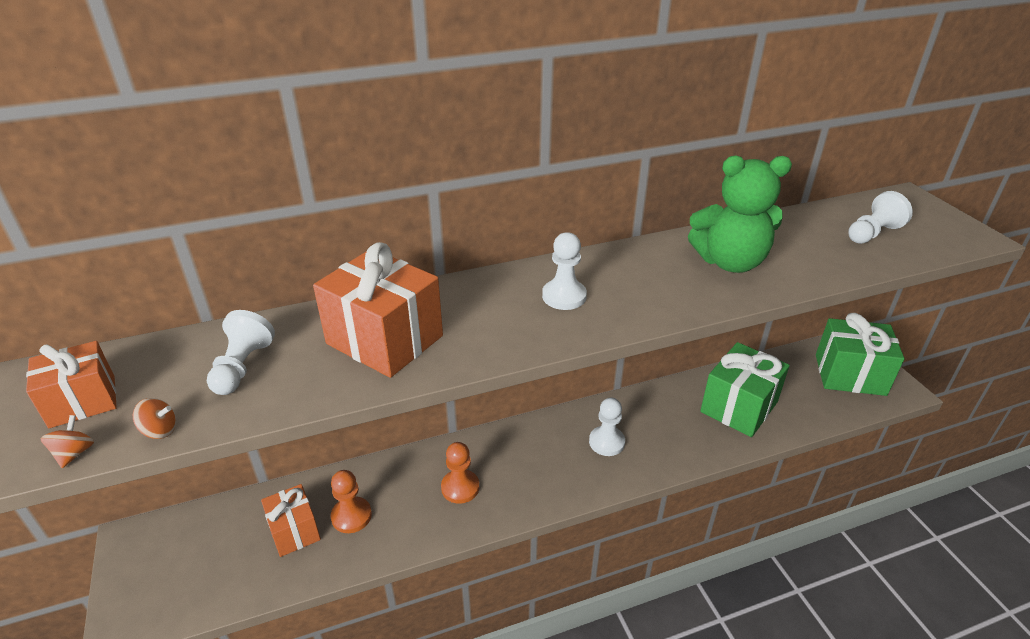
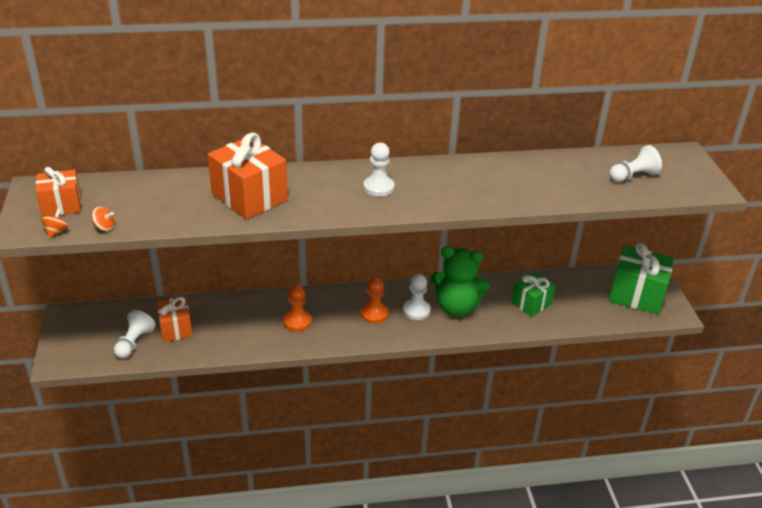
camera: 10 degrees right, 0 degrees up
white pawn [207,310,275,395] -> white pawn moved to [114,310,156,358]
orange pawn [331,470,372,533] -> orange pawn moved to [361,277,388,324]
green teddy bear [688,156,792,273] -> green teddy bear moved to [430,247,490,317]
green gift [700,342,790,437] -> green gift [512,272,556,317], size x0.61

